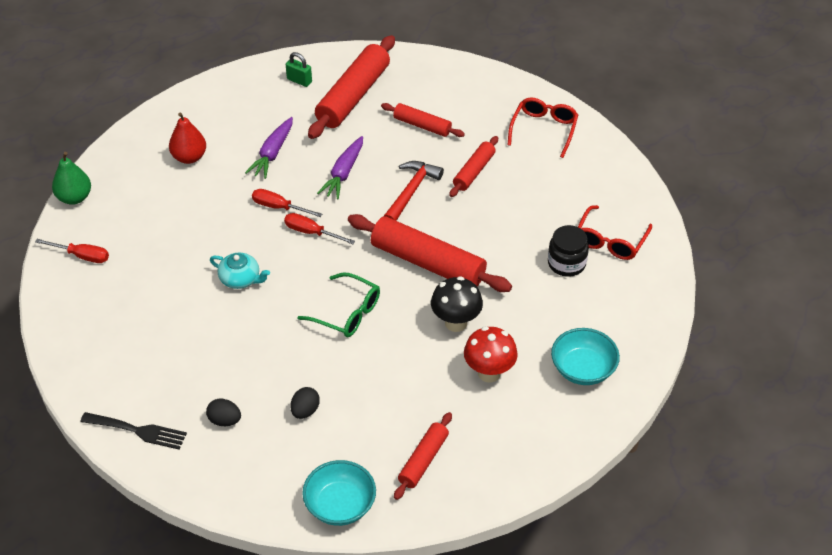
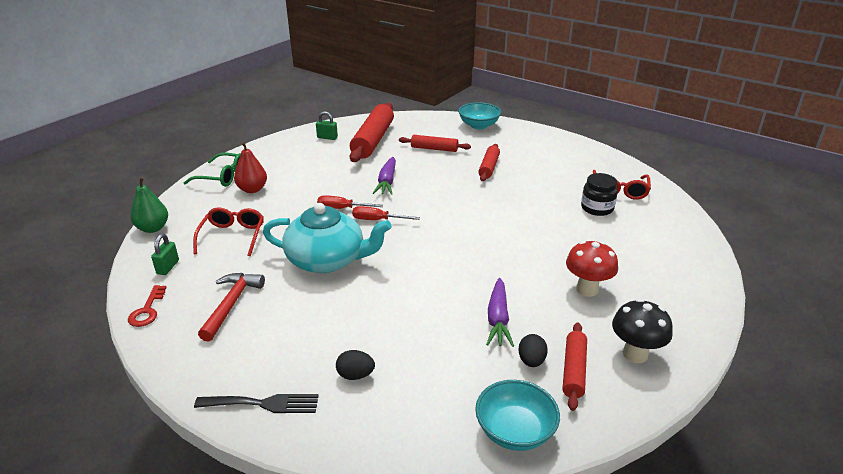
camera: 15 degrees left, 15 degrees down
red screwdriver [35,239,109,263] -> green padlock [151,234,179,275]
turquoise teapot [210,253,270,289] -> turquoise teapot [263,203,392,273], size x2.02
purple carrot [245,117,293,179] -> purple carrot moved to [486,278,514,347]
black egg [290,387,320,419] -> black egg moved to [518,334,548,367]
green glasses [297,272,380,337] -> green glasses moved to [184,153,241,187]
red rolling pin [348,214,512,292] -> none
red hammer [384,161,444,221] -> red hammer moved to [198,273,265,341]
black mushroom [431,276,483,332] -> black mushroom moved to [612,298,673,363]
red glasses [508,98,578,158] -> red glasses moved to [193,207,264,256]
turquoise bowl [551,328,620,385] -> turquoise bowl moved to [458,102,501,129]
none -> red key [128,285,167,327]

